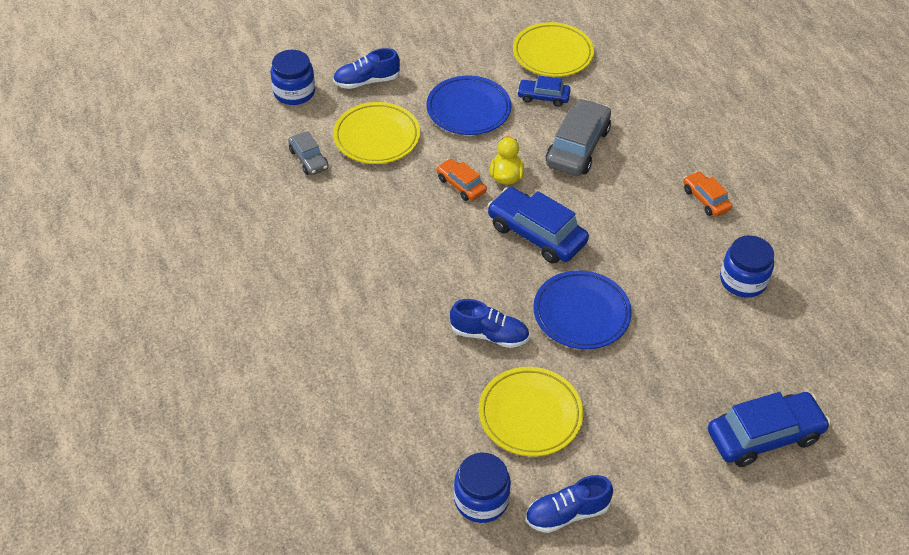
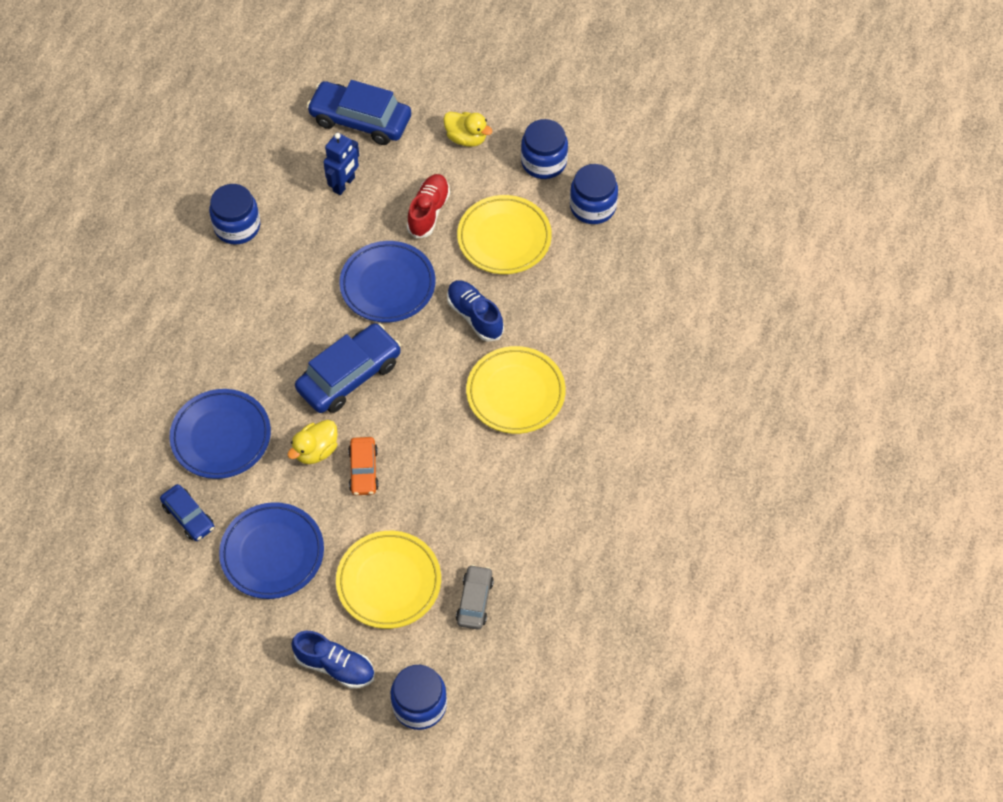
camera: 140 degrees left, 10 degrees up
blue car [487,187,589,264] -> blue car turned 120 degrees counterclockwise [295,323,401,413]
yellow plate [513,22,594,77] -> yellow plate moved to [466,346,566,434]
blue shoe [525,475,613,533] -> blue jar [521,119,568,179]
grey car [546,99,611,176] -> blue plate [169,389,271,479]
orange car [683,171,732,217] -> none
none -> blue robot [323,133,359,195]
none -> red shoe [407,174,450,239]
none -> yellow duck [443,112,493,147]

